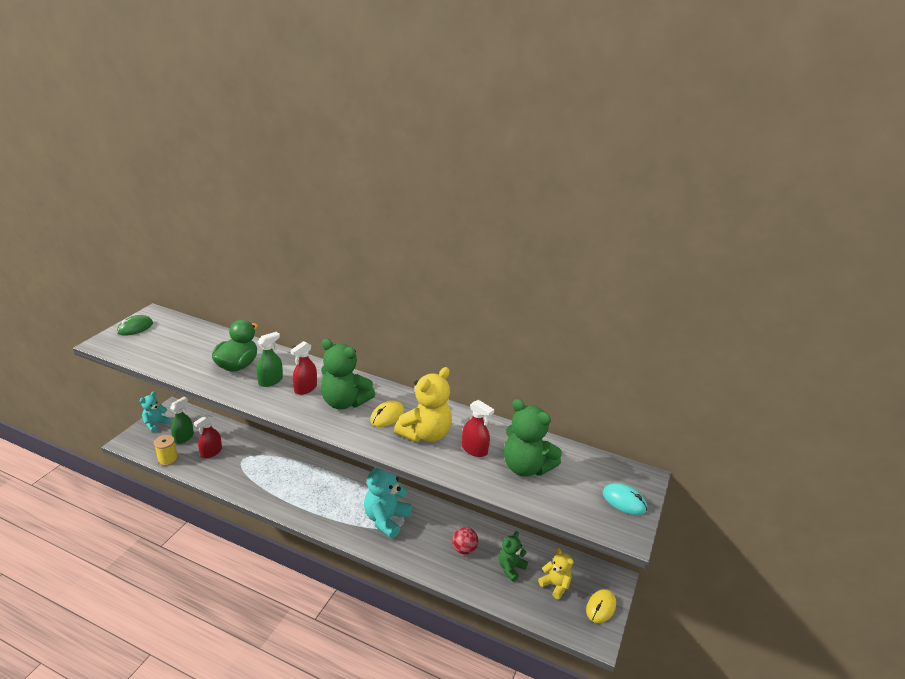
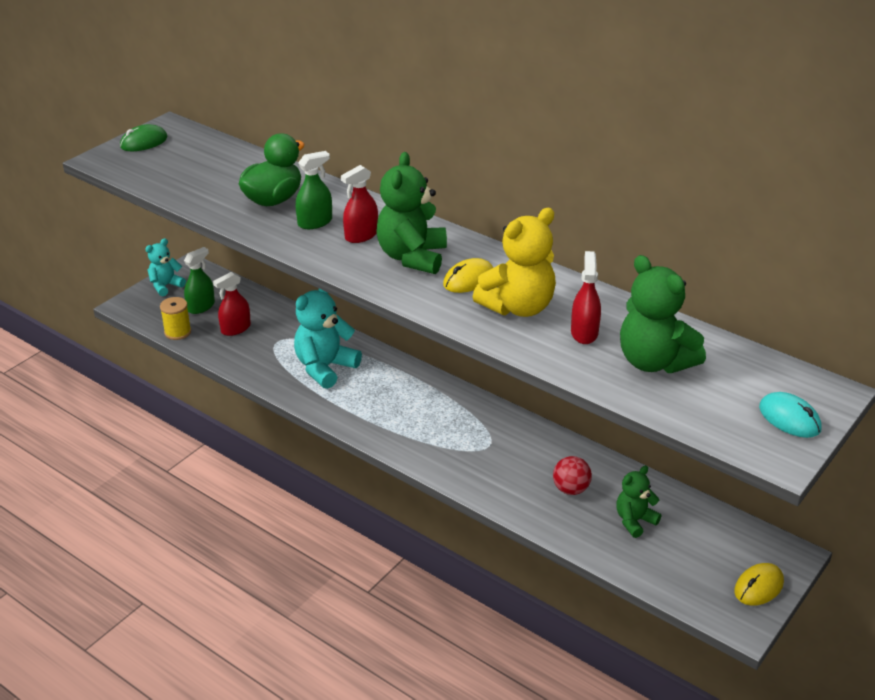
camera: 15 degrees right, 5 degrees up
green teddy bear [321,339,375,409] -> green teddy bear turned 60 degrees clockwise [376,152,447,274]
turquoise teddy bear [364,468,412,538] -> turquoise teddy bear moved to [294,288,362,389]
red spray bottle [462,400,494,457] -> red spray bottle turned 135 degrees counterclockwise [571,251,601,344]
yellow teddy bear [538,548,574,599] -> none

